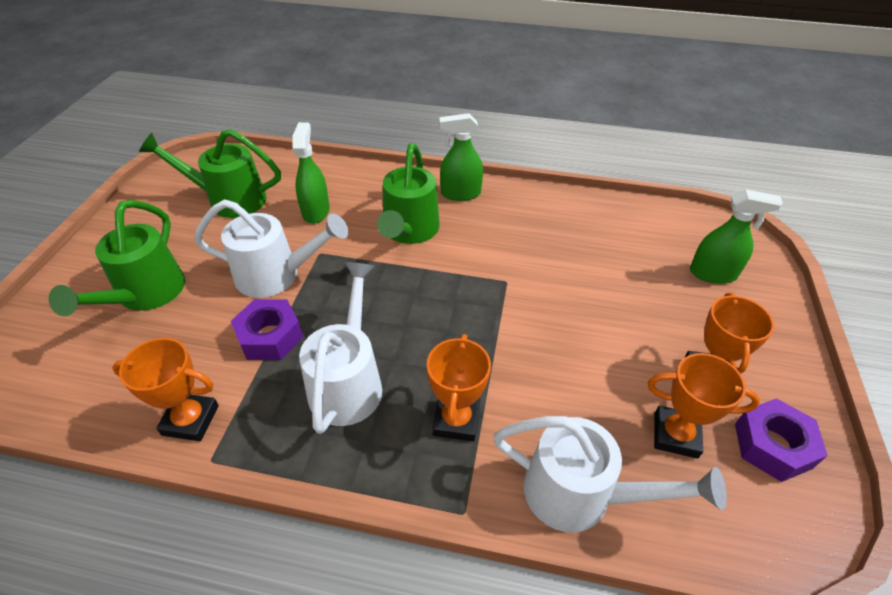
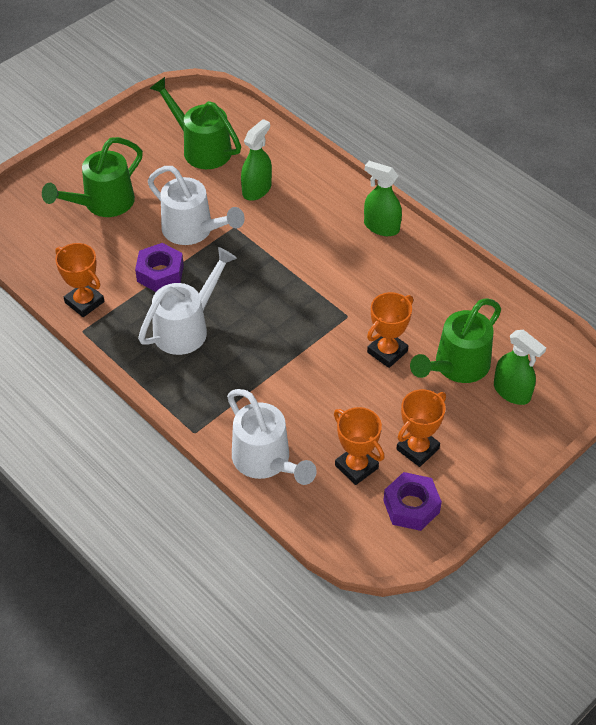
camera: 35 degrees right, 5 degrees up
green watering can [377,143,440,244] -> green watering can moved to [410,298,501,383]
orange trophy [427,334,491,442] -> orange trophy moved to [367,292,413,368]

